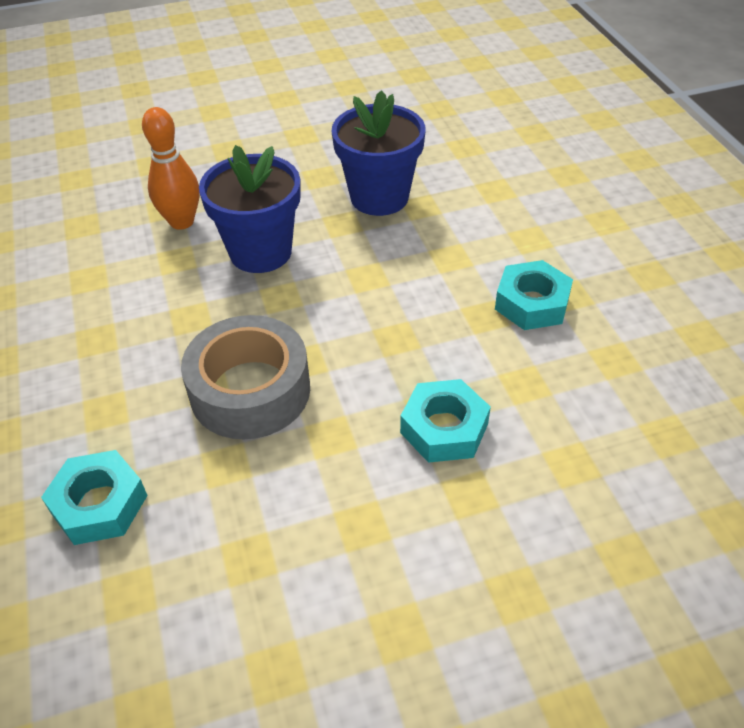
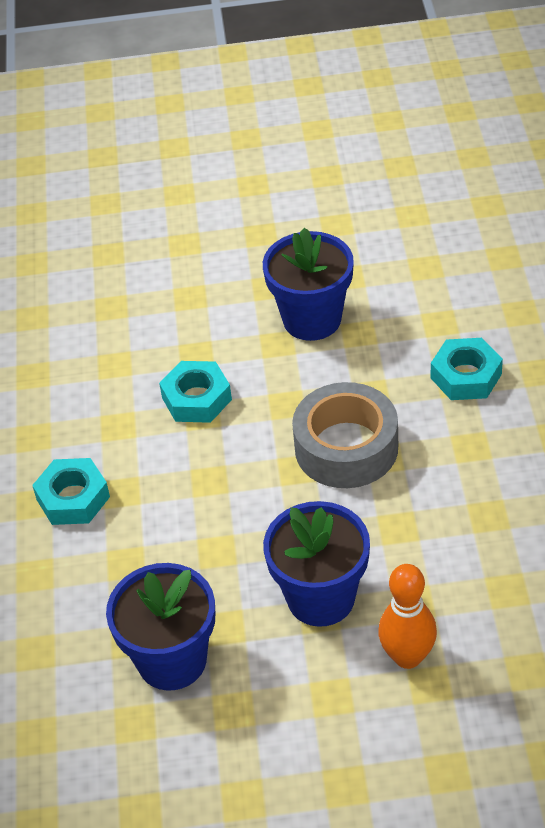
camera: 165 degrees left, 0 degrees up
none -> blue flower pot [263,228,354,341]

